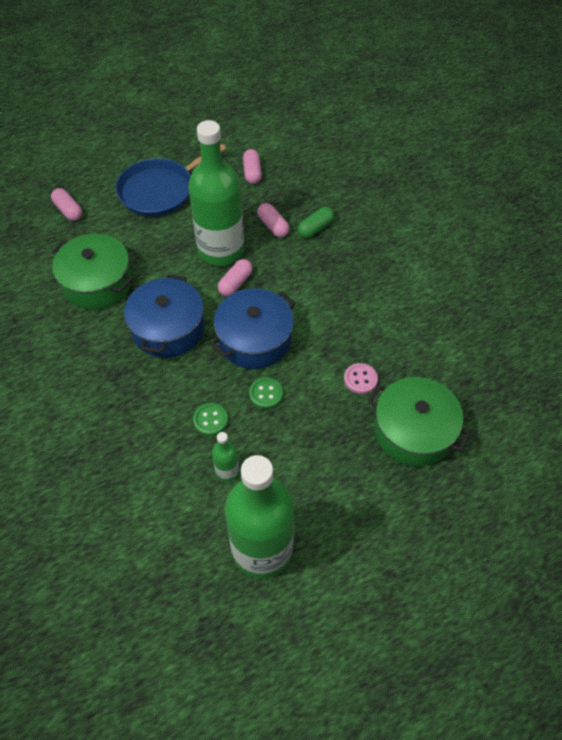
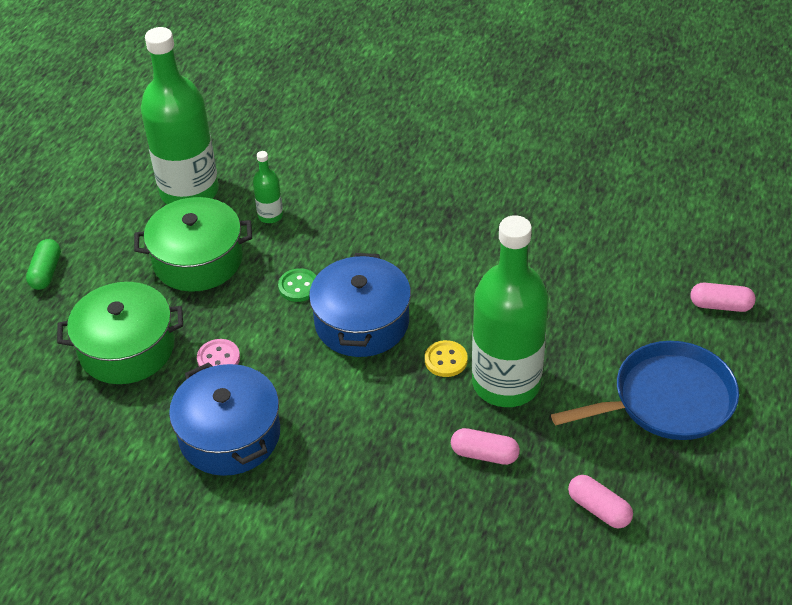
camera: 140 degrees right, 10 degrees down
green pot [52,234,133,309] -> green pot moved to [134,197,252,292]
blue pan [115,144,226,217] -> blue pan turned 60 degrees clockwise [551,341,739,440]
blue pot [124,274,204,358] -> blue pot moved to [169,362,280,476]
green button [193,403,228,436] -> none
pink capsule [218,259,253,296] -> yellow button [425,340,468,377]
green capsule [298,207,334,238] -> green capsule moved to [26,239,61,290]

